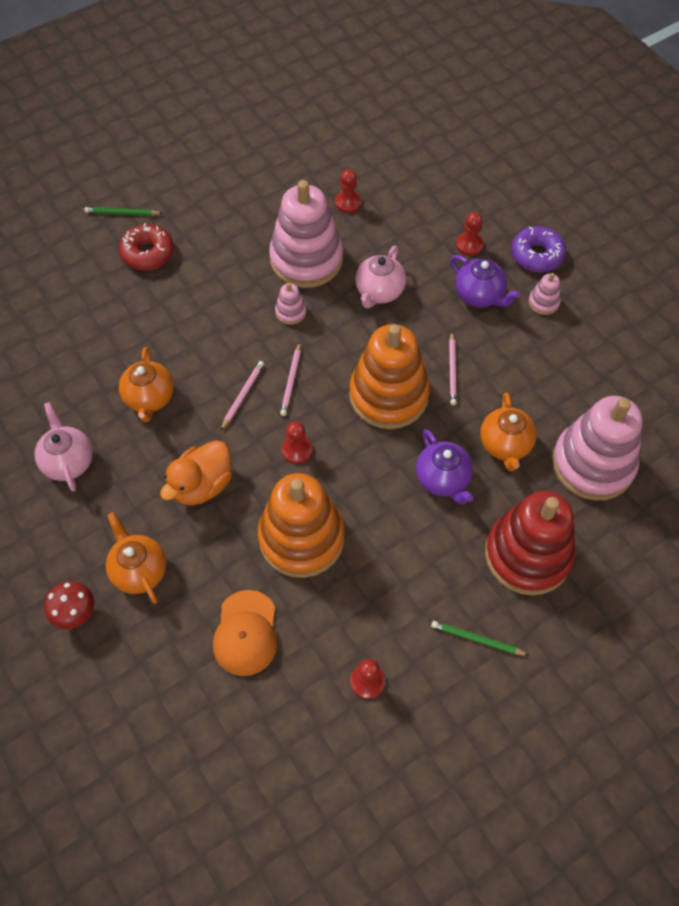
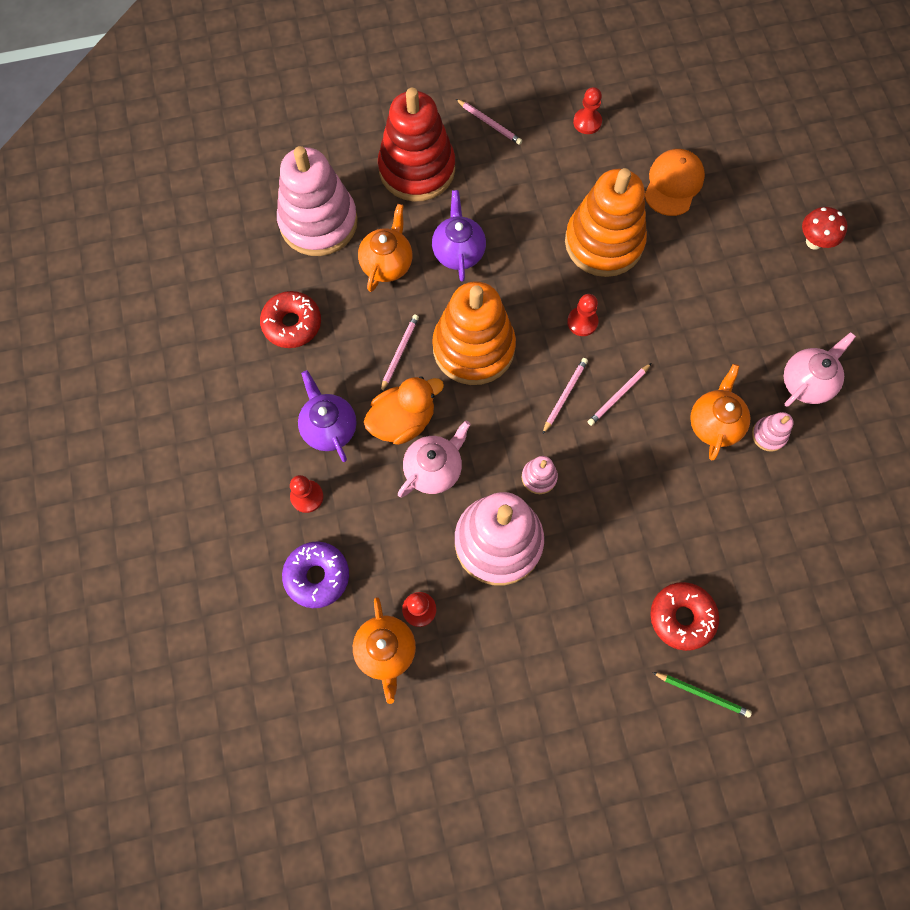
camera: 160 degrees left, 10 degrees up
pink teapot [35,402,93,492] -> pink teapot turned 135 degrees counterclockwise [784,332,856,407]
orange teapot [106,512,167,604] -> orange teapot moved to [353,597,416,704]
orange duck [160,440,232,505] -> orange duck moved to [364,376,444,445]
green pencil [431,621,529,656] -> pink pencil [456,99,522,145]
purple donut [511,226,566,272] -> purple donut moved to [282,541,349,608]
pink stacking toy [529,273,561,315] -> pink stacking toy moved to [752,412,794,452]
none -> red donut [260,291,321,348]

